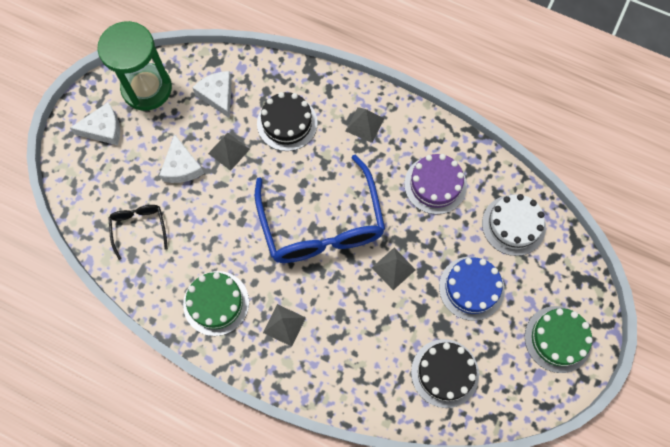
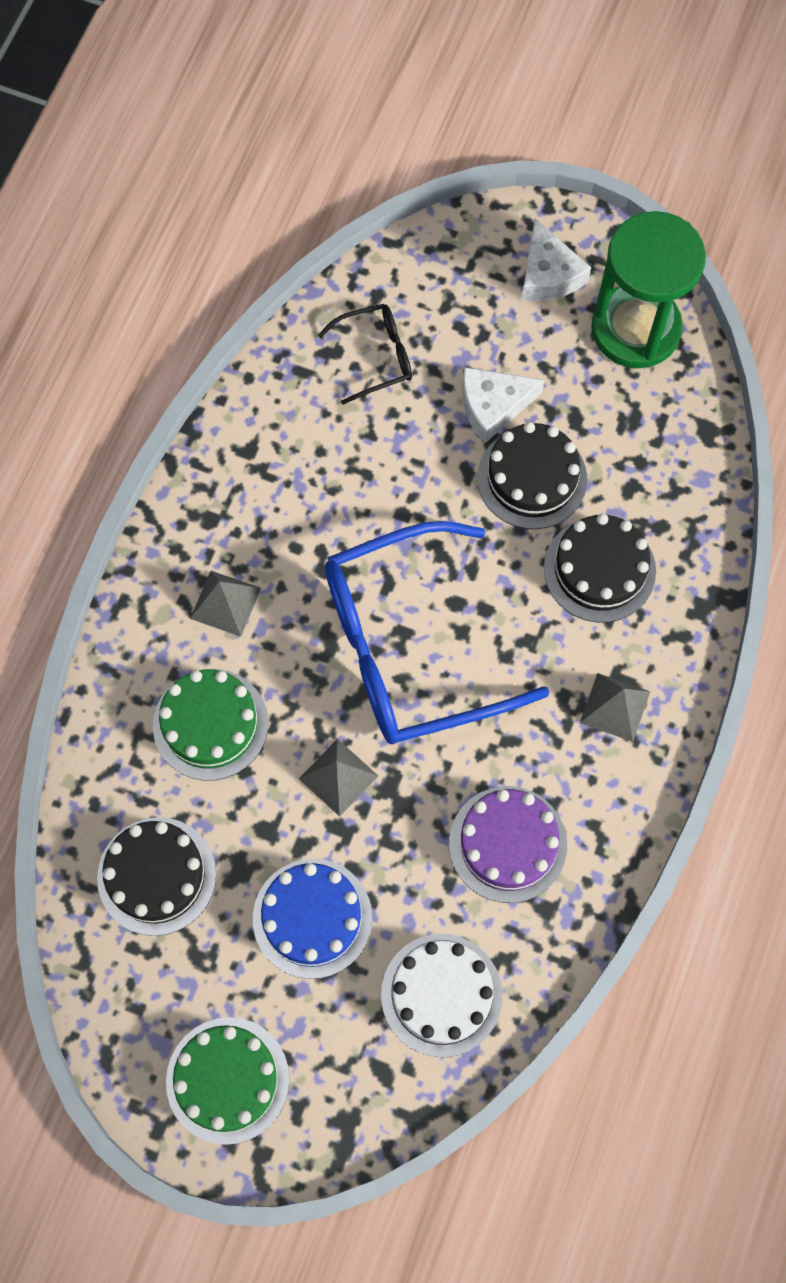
camera: 85 degrees right, 0 degrees up
green cake [183,271,249,336] -> green cake moved to [153,669,268,781]
white cheese [192,71,232,119] -> none
grey pyramid [208,132,250,171] -> black cake [477,422,587,529]

